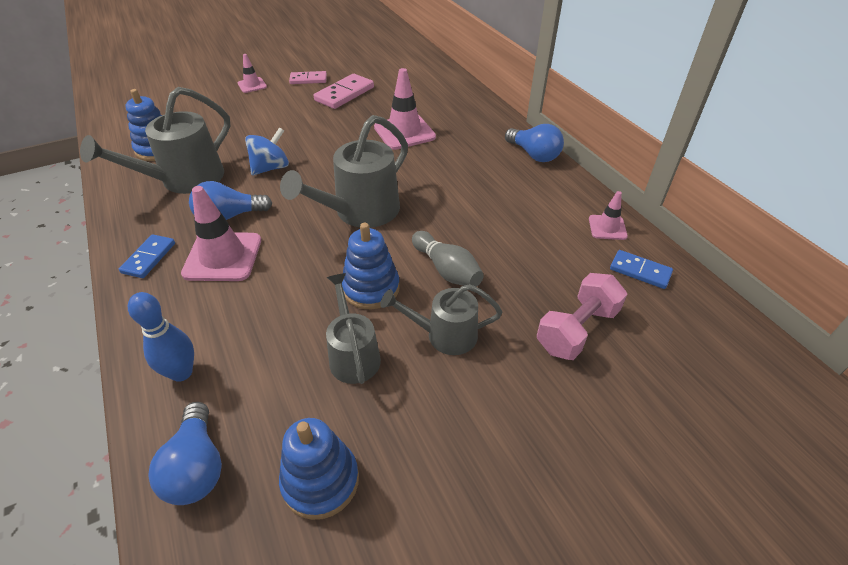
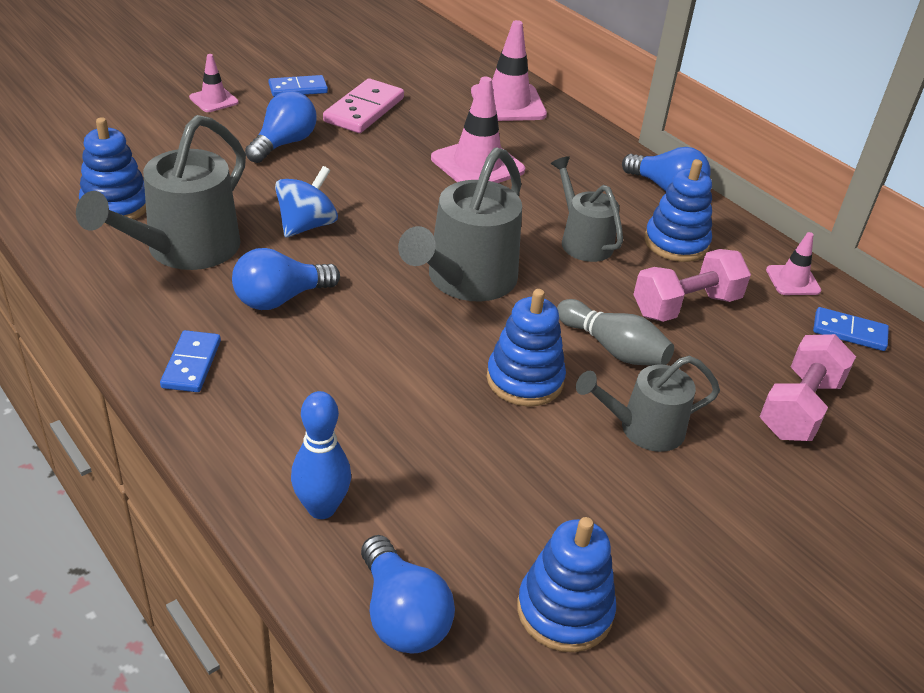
camera: 15 degrees left, 5 degrees down
pink traffic cone [181,186,261,281] -> pink traffic cone moved to [471,20,547,121]
pink domino [289,71,327,84] -> blue domino [269,75,328,97]
grey watering can [326,273,381,384] -> grey watering can moved to [551,156,623,262]
none -> blue light bulb [245,91,317,163]
none -> pink dumbbell [633,249,751,322]
none -> blue stacking toy [645,159,712,262]

